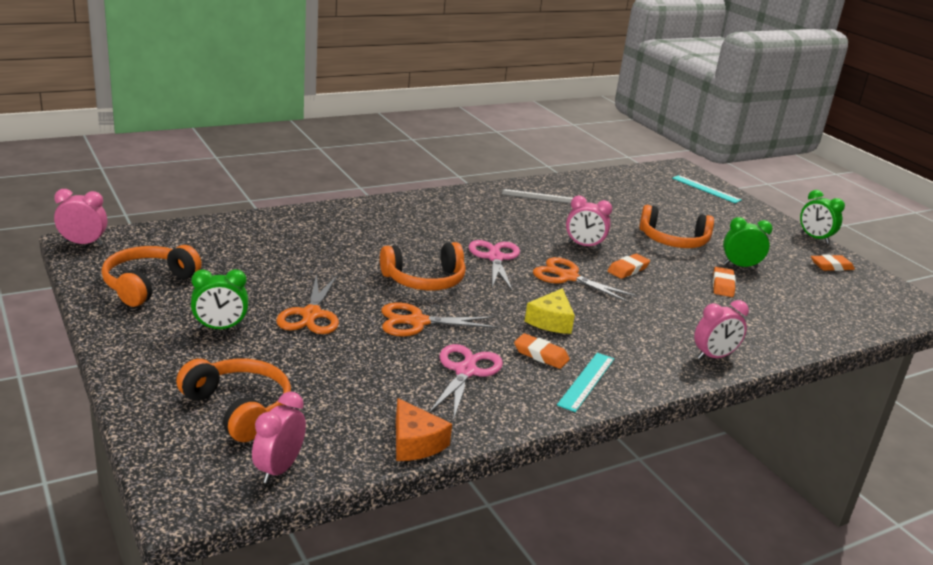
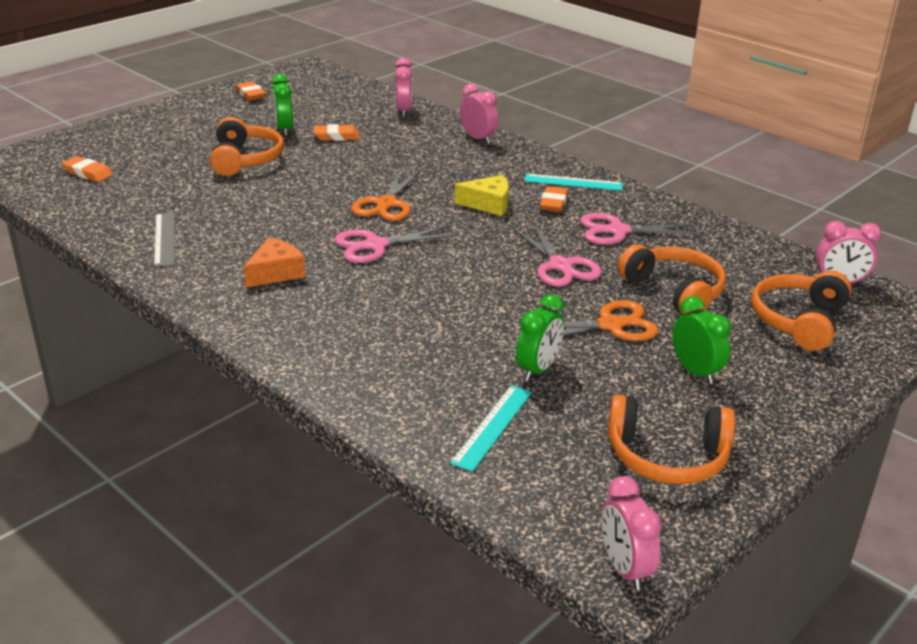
camera: 105 degrees left, 5 degrees up
orange headphones [380,242,466,290] -> orange headphones moved to [618,244,726,315]
orange scissors [381,303,498,336] -> pink scissors [513,223,602,287]
orange cheese [396,398,452,461] -> orange cheese moved to [243,238,306,288]
pink clock [566,196,612,249] -> pink clock moved to [395,58,412,117]
orange eraser [608,254,650,279] -> orange eraser moved to [62,156,113,182]
turquoise ruler [672,175,742,203] -> turquoise ruler moved to [450,385,532,472]
green clock [800,190,845,244] -> green clock moved to [516,294,564,381]

